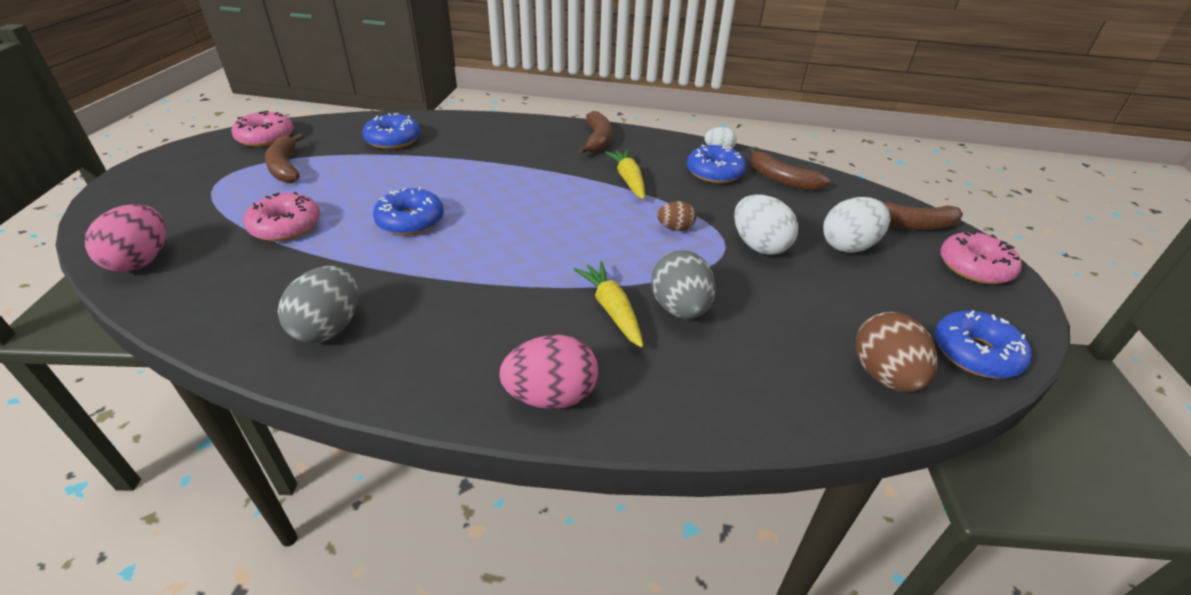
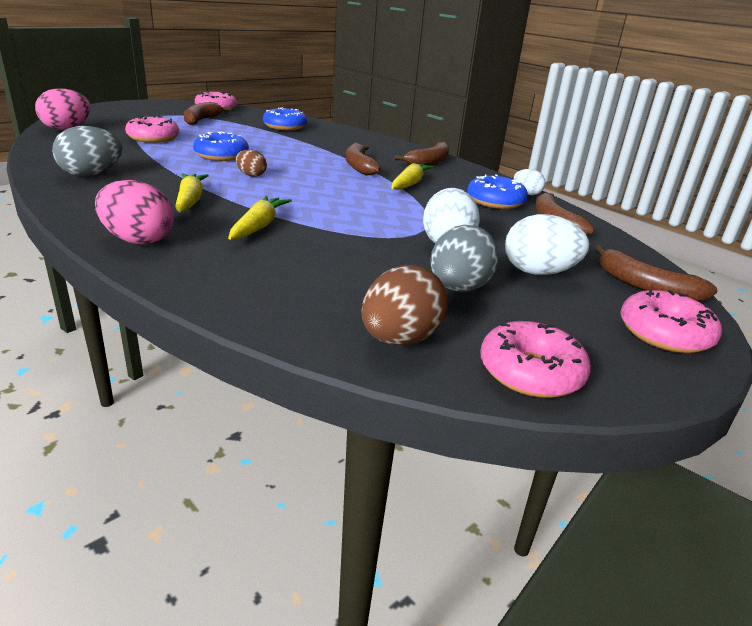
camera: 35 degrees right, 10 degrees down
grey egg [651,250,716,319] -> grey egg moved to [431,225,499,292]
brown egg [657,201,696,231] -> brown egg moved to [235,149,267,177]
blue donut [935,310,1032,379] -> pink donut [480,321,591,398]
none -> yellow carrot [175,173,209,212]
none -> brown banana [346,142,381,175]

